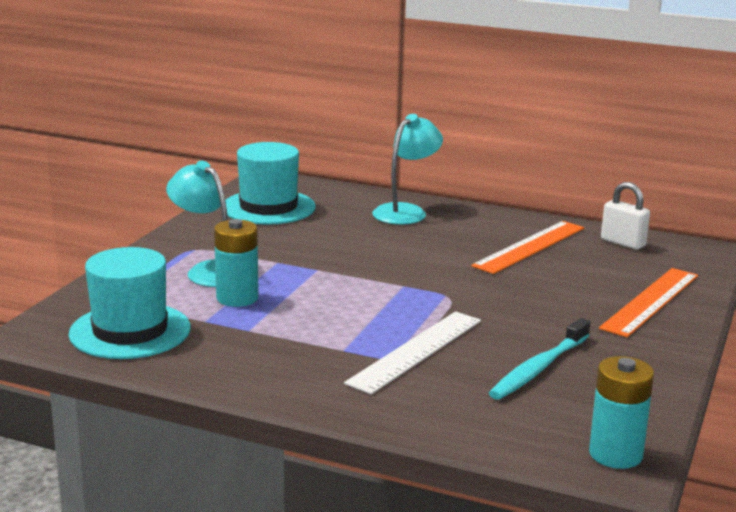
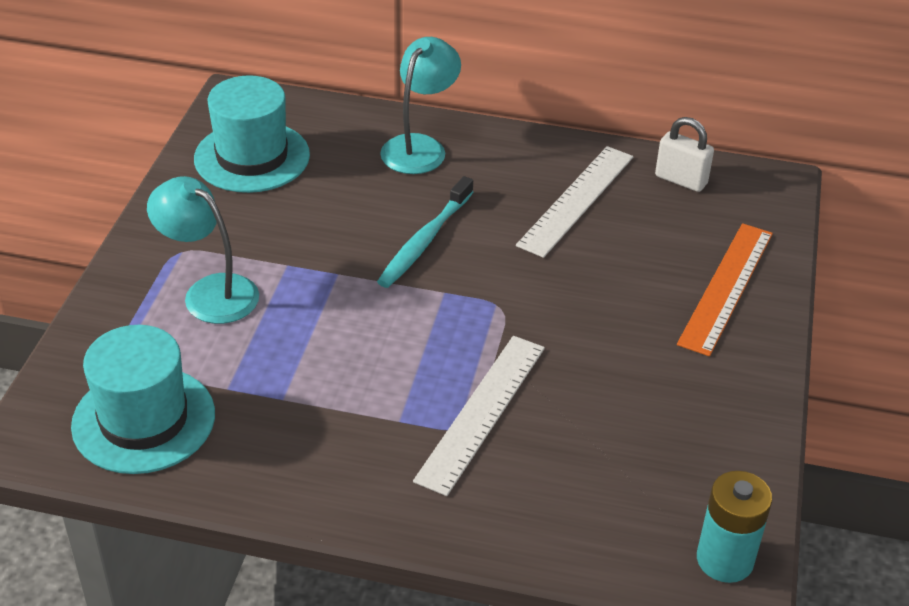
camera: 10 degrees left, 20 degrees up
turquoise battery [214,219,259,307] -> none
orange ruler [471,221,584,274] -> white ruler [516,146,633,258]
turquoise toothbrush [489,318,590,400] -> turquoise toothbrush moved to [377,176,473,288]

